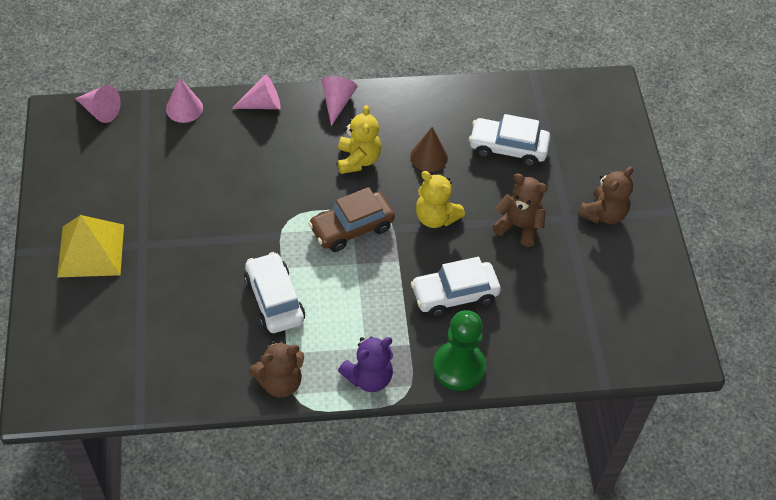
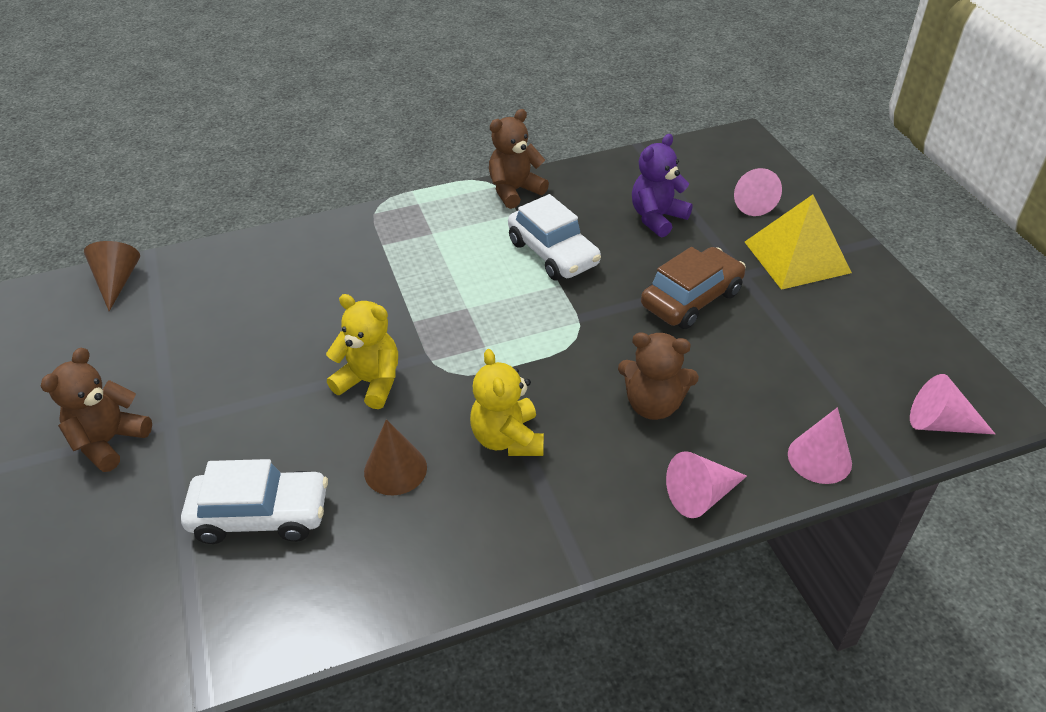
camera: 170 degrees right, 10 degrees down
brown car [308,187,395,252] -> brown car moved to [641,247,746,329]
pink cone [321,76,358,126] -> pink cone moved to [734,168,782,216]
purple teddy bear [338,336,393,392] -> purple teddy bear moved to [632,134,693,237]
white car [411,257,501,317] -> none
green pawn [433,310,486,391] -> none
brown teddy bear [492,173,548,247] -> brown teddy bear moved to [618,332,699,420]
none -> brown cone [84,241,140,311]

